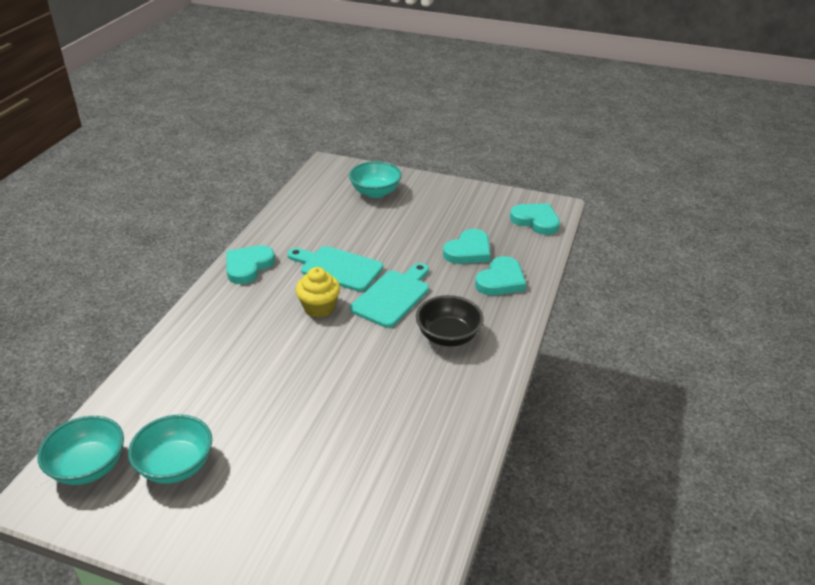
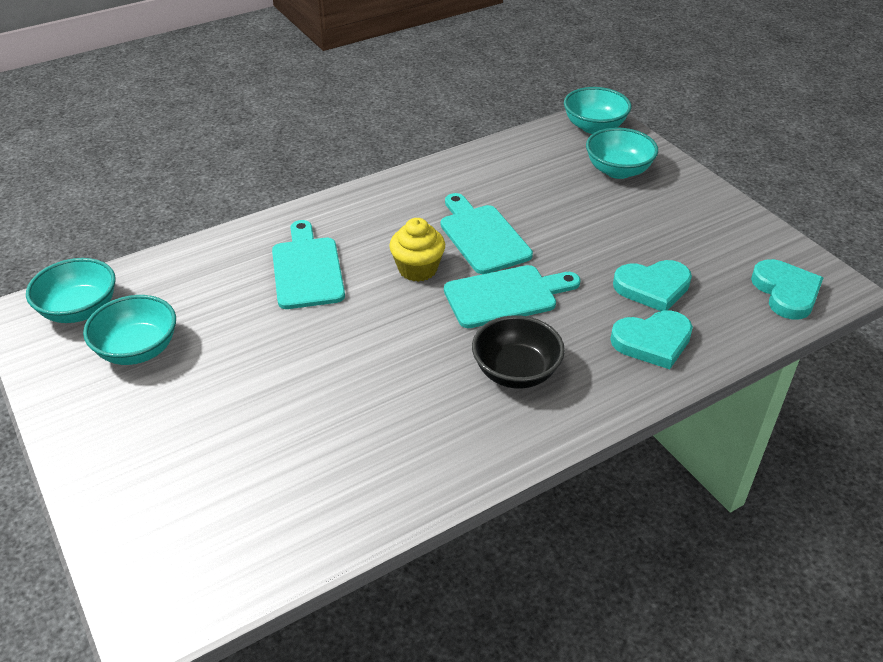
camera: 40 degrees right, 5 degrees up
turquoise heart [226,245,275,284] -> none
none -> turquoise cutting board [272,220,345,309]
none -> turquoise bowl [564,87,632,134]

